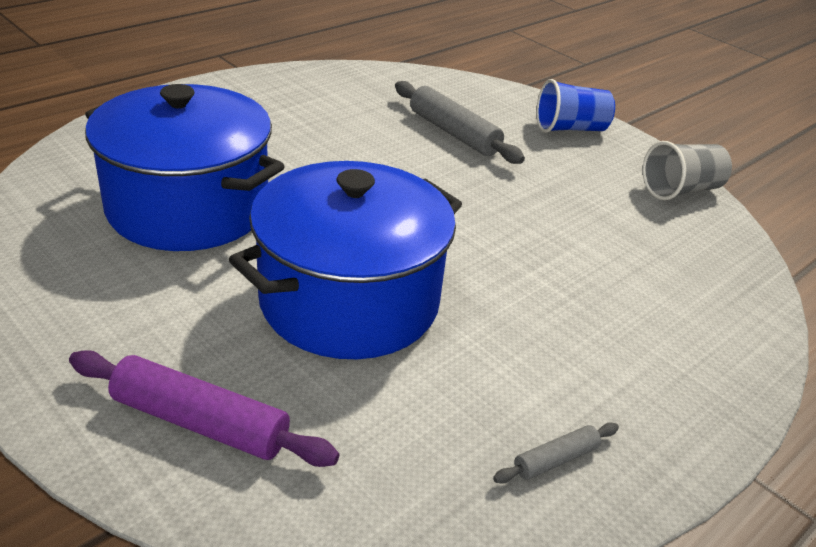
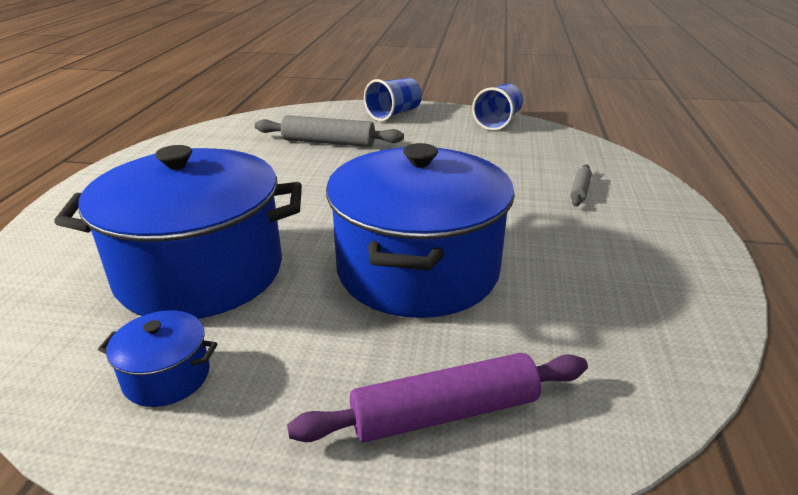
camera: 35 degrees left, 5 degrees down
grey rolling pin [493,422,619,484] -> grey rolling pin moved to [570,164,592,207]
grey cup [643,141,732,200] -> blue cup [472,84,523,131]
none -> blue pot [98,310,217,407]

